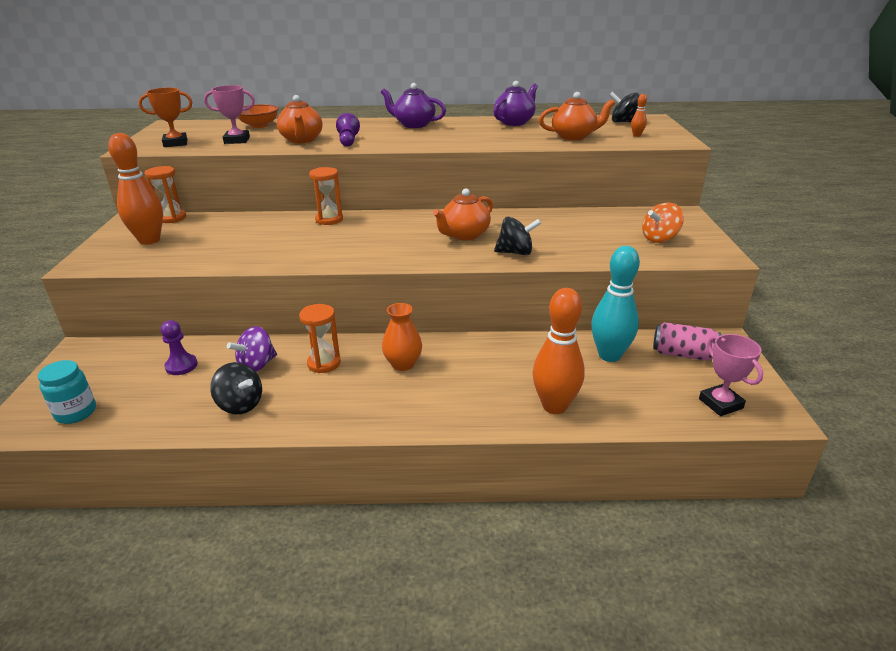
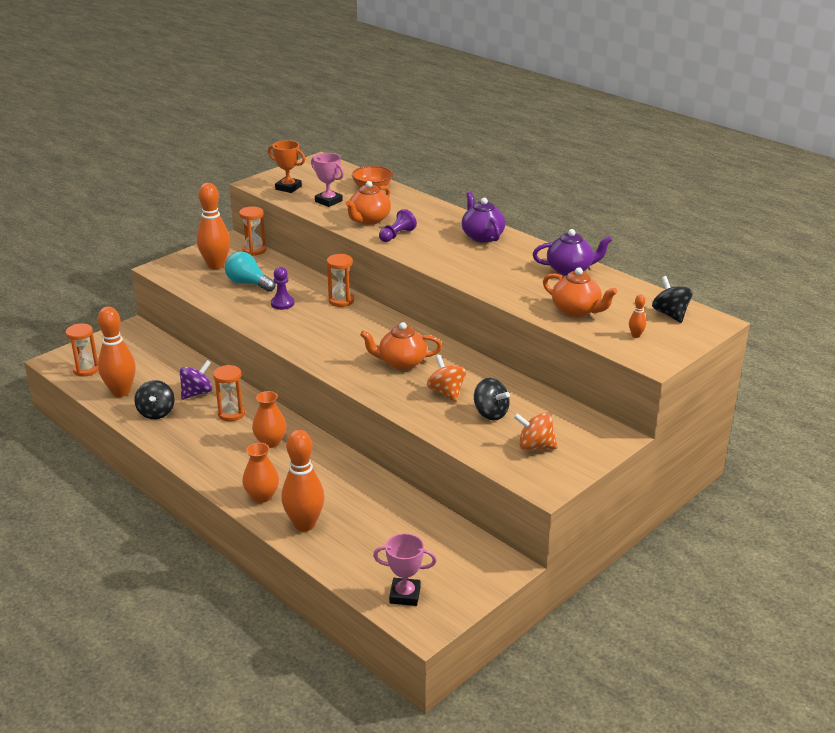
camera: 45 degrees right, 0 degrees up
turquoise jar [38,360,96,424] -> orange hourglass [66,323,98,377]
purple pawn [161,320,198,375] -> purple pawn moved to [271,267,295,310]
purple spinning top [227,326,277,372] -> purple spinning top turned 135 degrees clockwise [179,360,212,400]
black spinning top [494,217,541,255] -> black spinning top moved to [474,378,510,420]
turquoise bowling pin [591,246,640,362] -> none
pink can [653,322,722,361] -> none
pink trophy [699,334,763,416] -> pink trophy turned 75 degrees clockwise [373,533,437,606]
none -> orange bowling pin [98,307,136,397]
none -> turquoise light bulb [225,251,275,292]
none -> orange vase [242,443,279,503]
none -> orange spinning top [427,355,466,402]

